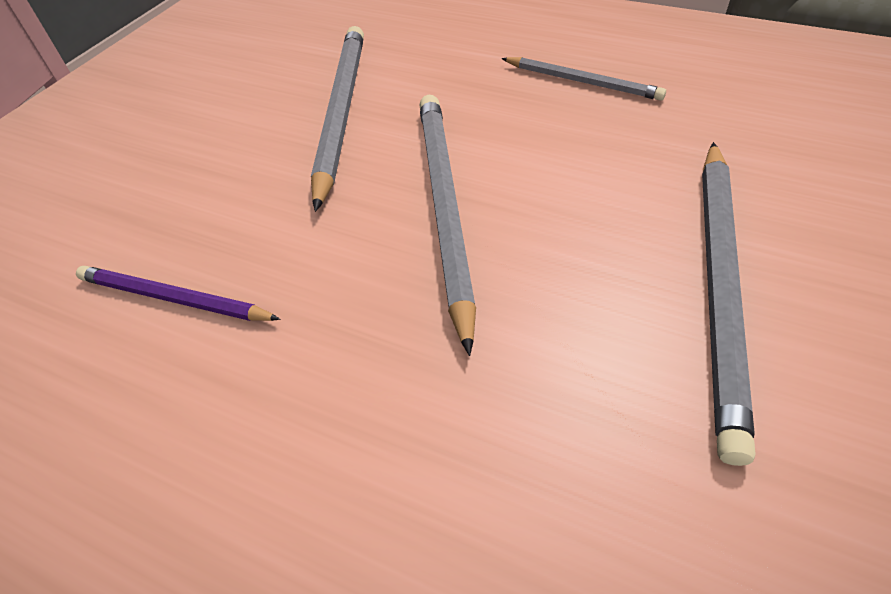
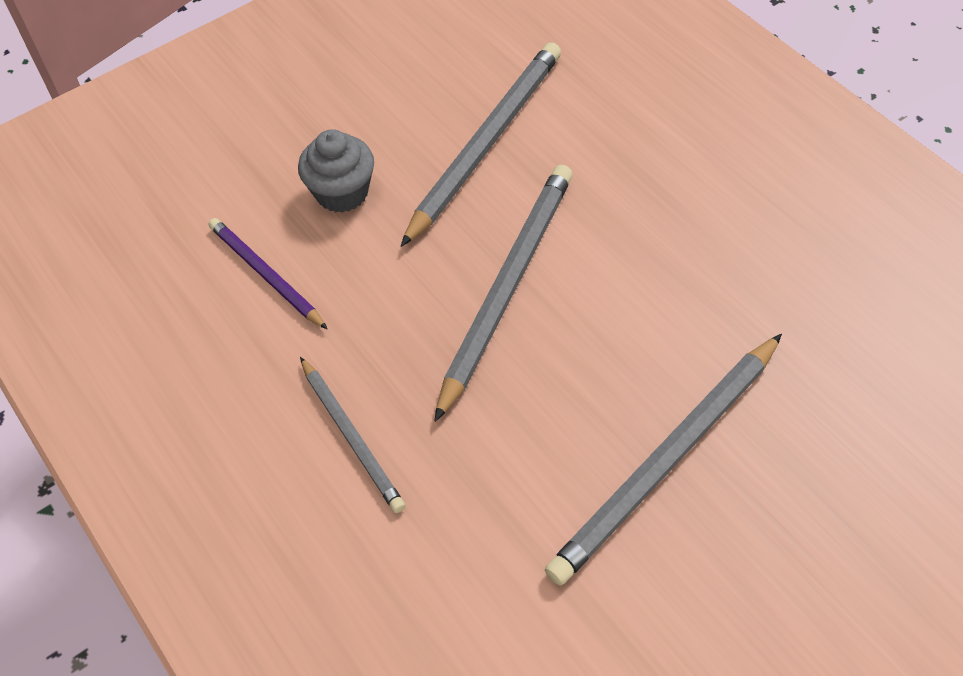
camera: 30 degrees right, 5 degrees up
grey pencil [501,57,666,101] -> grey pencil moved to [300,357,405,513]
none -> grey cupcake [298,129,374,213]

